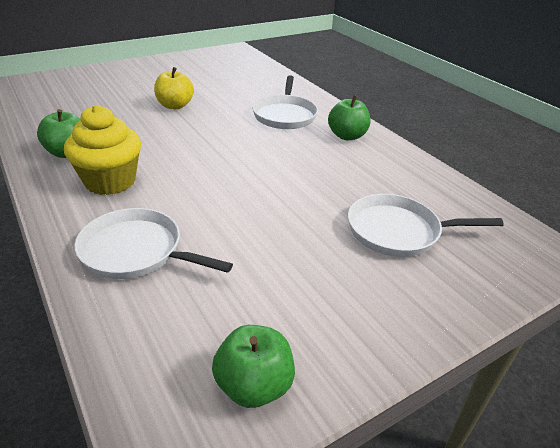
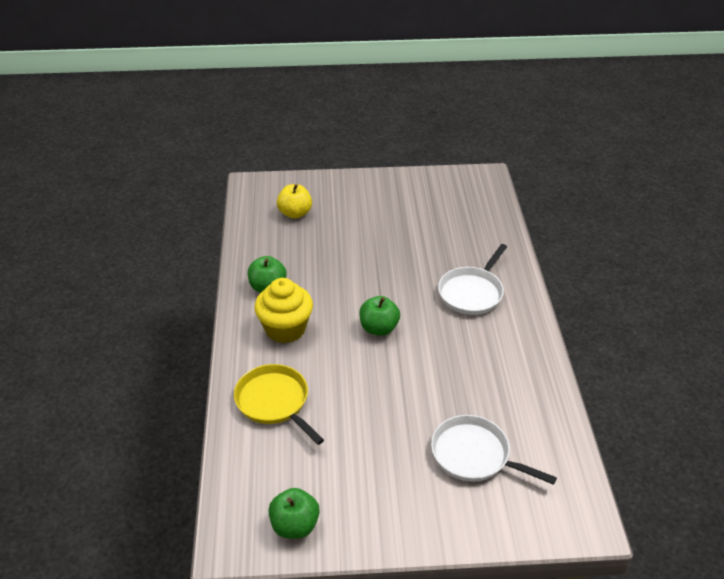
camera: 30 degrees right, 5 degrees up
white pan [74,208,233,279] -> yellow pan [234,364,324,445]
yellow apple [154,67,194,109] -> yellow apple moved to [277,184,312,219]
green apple [328,95,370,140] -> green apple moved to [359,296,400,336]

